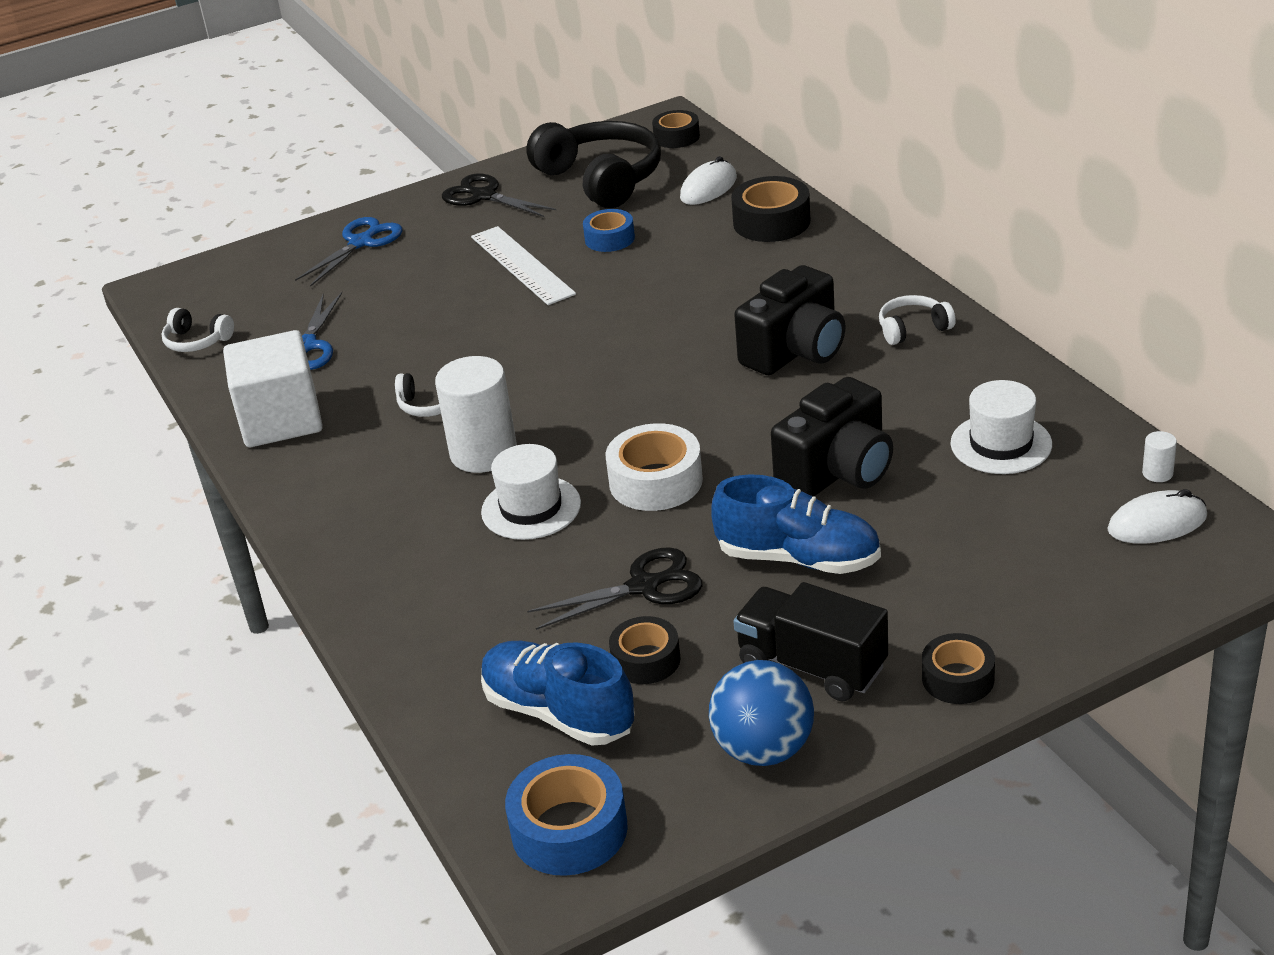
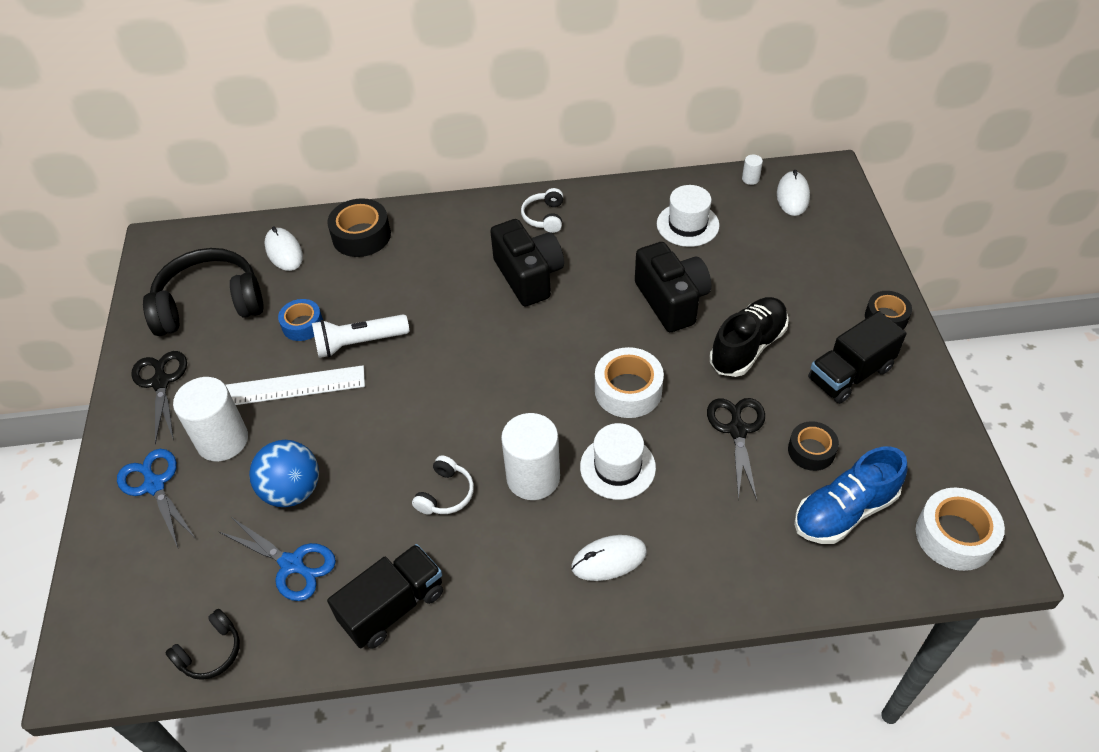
camera: 70 degrees left, 15 degrees up
white headphones [161,308,234,352] -> black headphones [165,609,240,680]
white cube [223,330,323,447] -> black truck [327,544,443,649]
black scissors [442,173,556,217] -> black scissors turned 105 degrees clockwise [131,351,187,444]
blue tape [505,754,628,876] -> white tape [916,488,1005,571]
black tape [652,110,700,148] -> none
blue ball [709,660,814,766] -> blue ball moved to [249,440,319,507]
blue shoe [711,474,881,574] -> black shoe [710,297,789,377]
none -> white cylinder [173,377,248,462]
none -> white flashlight [312,314,409,358]
none -> white mouse [571,535,647,581]

